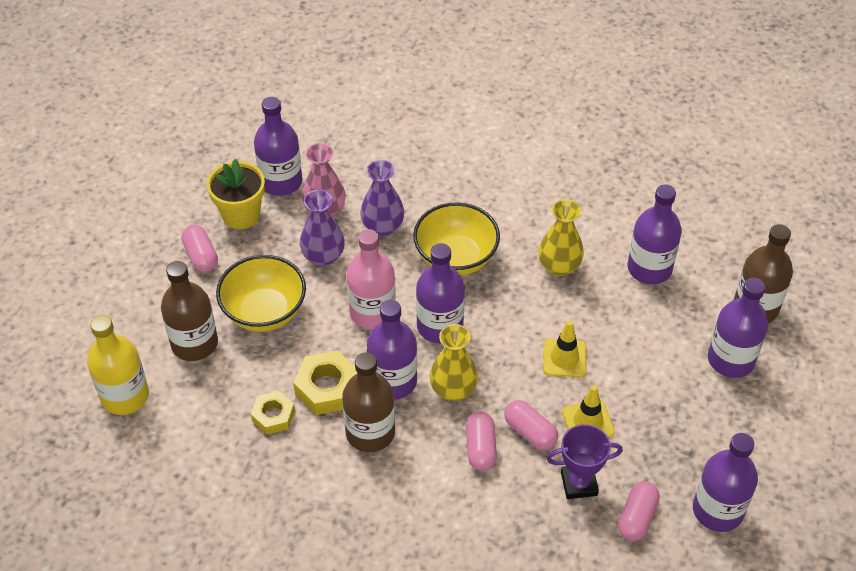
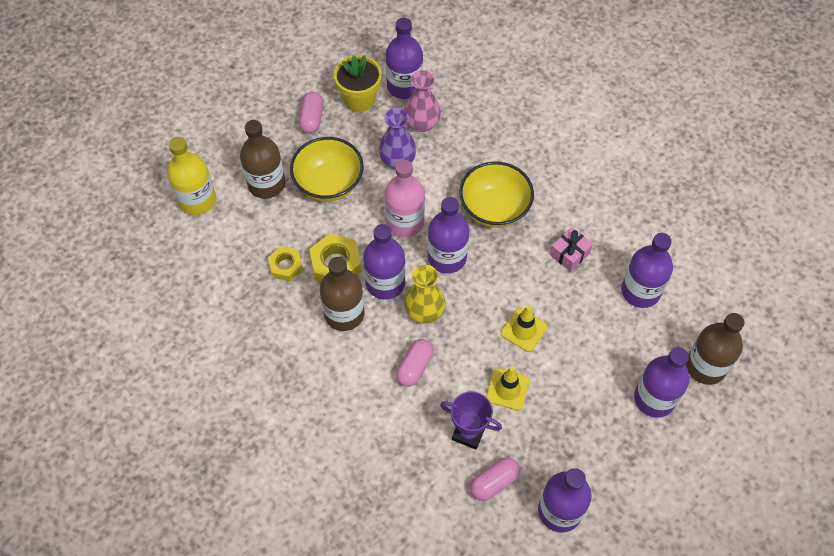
camera: 30 degrees right, 10 degrees up
purple vase [360,160,405,236] -> none
pink capsule [504,400,558,450] -> none
yellow vase [539,200,584,276] -> pink gift [550,227,593,272]

